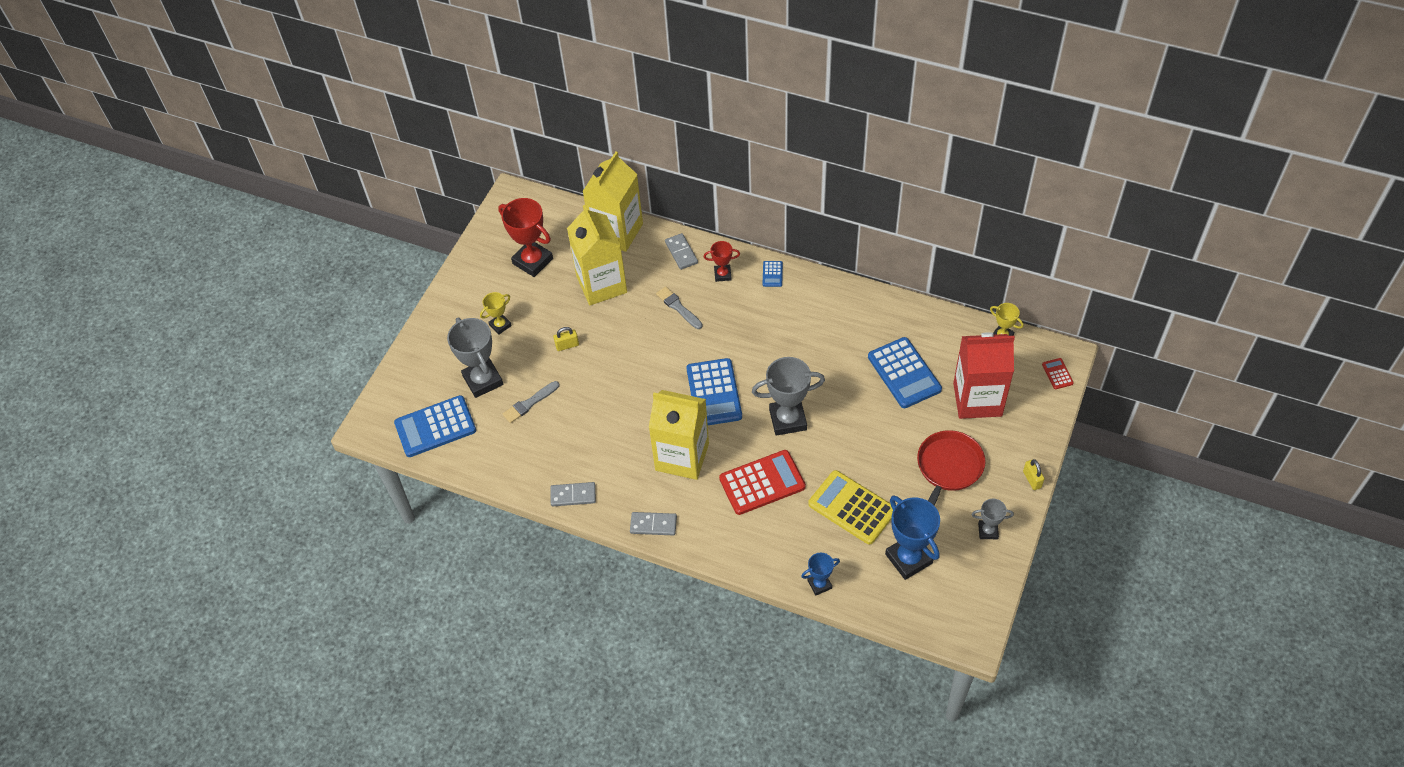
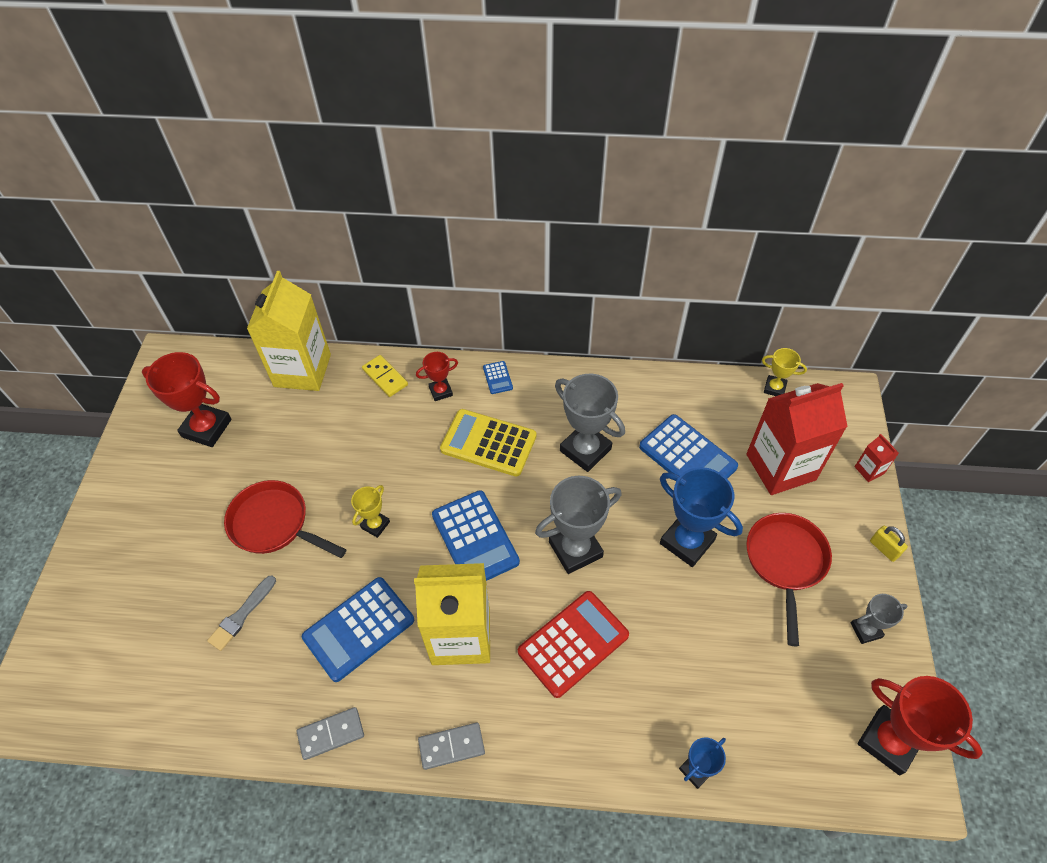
camera: 20 degrees left, 0 degrees up
blue calculator [394,395,476,457] -> blue calculator moved to [302,577,414,682]
grey trophy [447,318,503,398] -> grey trophy moved to [555,374,625,472]
yellow trophy [480,292,512,334] -> yellow trophy moved to [351,485,390,538]
yellow padlock [553,327,579,351] -> red pan [224,480,346,558]
yellow carton [567,205,627,305] -> none
grey brush [656,286,703,329] -> none
grey domino [665,233,698,270] -> yellow domino [362,355,408,397]
yellow calculator [808,470,893,545] -> yellow calculator moved to [440,409,536,476]
blue trophy [885,496,940,580] -> blue trophy moved to [660,467,743,567]
red calculator [1042,358,1074,389] -> none
none -> red carton [854,434,899,482]
none -> red trophy [858,676,983,775]

